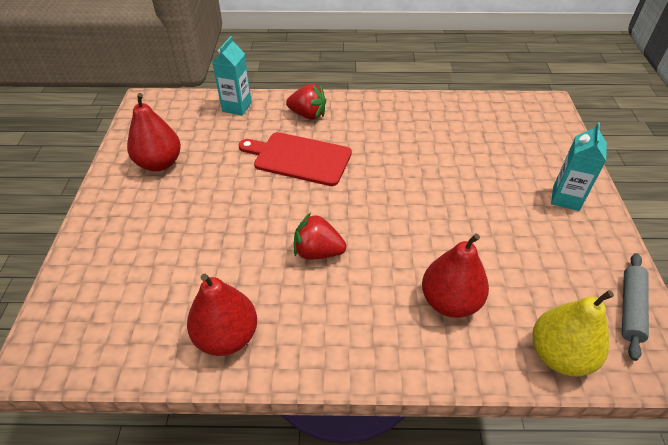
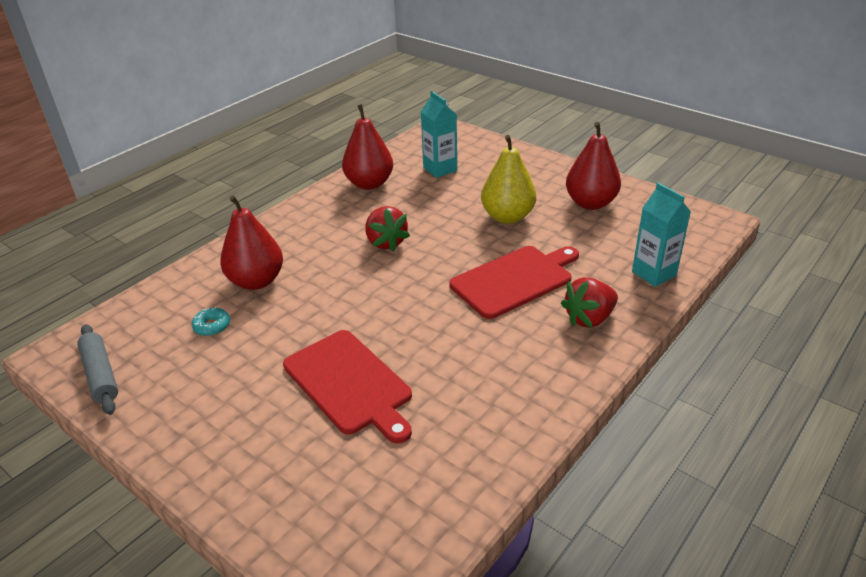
camera: 130 degrees right, 10 degrees down
red strawberry [294,212,347,260] -> red strawberry turned 105 degrees clockwise [365,206,410,252]
yellow pear [532,290,614,376] -> yellow pear moved to [481,135,536,224]
turquoise carton [551,122,607,211] -> turquoise carton moved to [421,91,457,178]
none -> turquoise donut [192,307,230,336]
none -> red cutting board [283,330,412,444]

